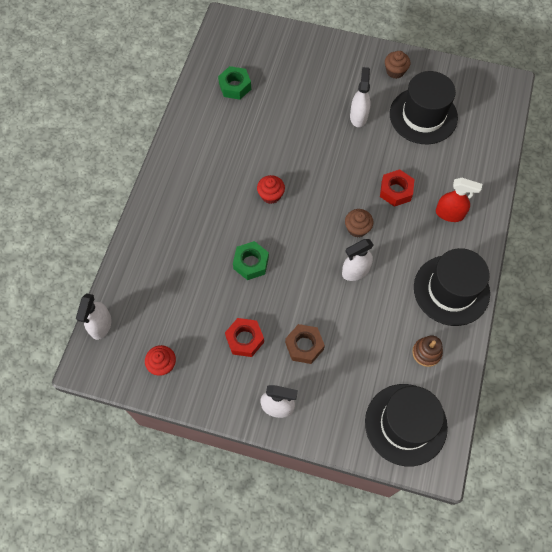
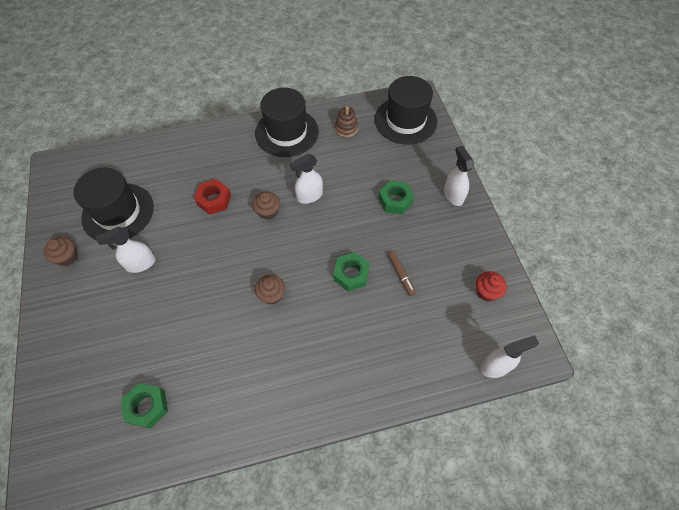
camera: 120 degrees left, 5 degrees down
red nut [225,318,264,357] -> none
red cupcake [257,175,285,204] -> brown cupcake [255,275,285,305]
brown nut [285,324,325,364] -> green nut [378,181,414,215]
white spray bottle [342,239,374,281] -> white spray bottle turned 120 degrees clockwise [290,154,323,204]
red spray bottle [436,178,482,222] -> none
none -> brown marker [388,251,416,296]

